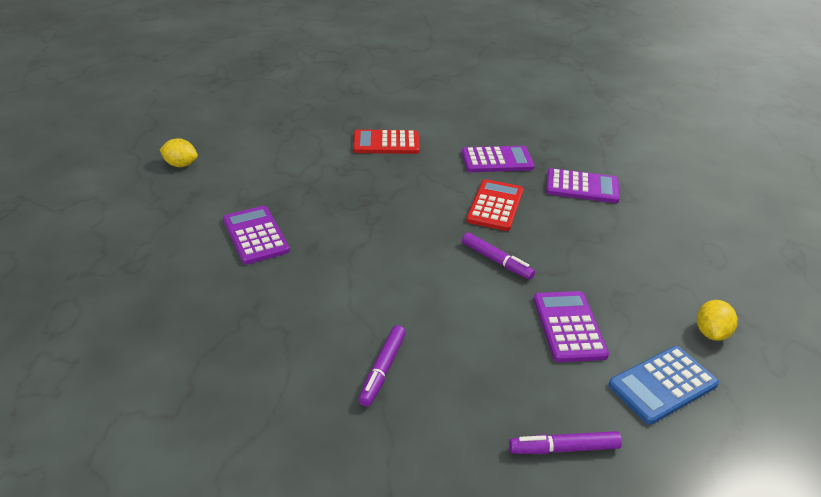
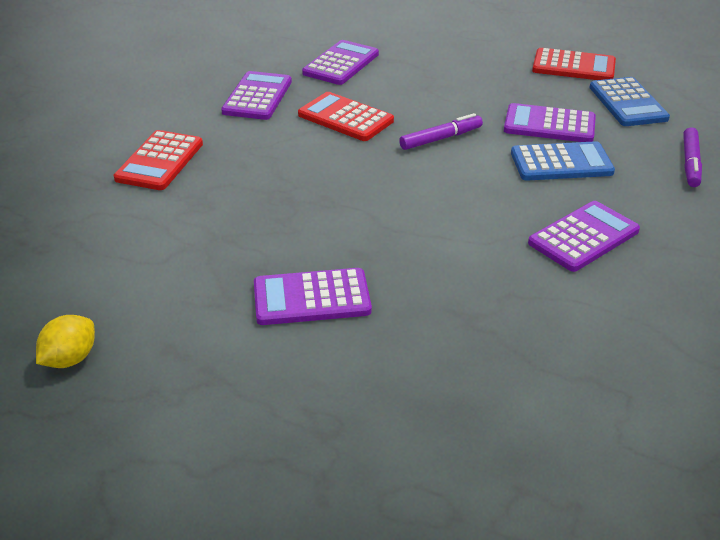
camera: 70 degrees left, 0 degrees up
purple marker [359,325,406,407] -> purple calculator [528,201,640,272]
yellow lemon [697,300,738,341] -> red calculator [532,48,616,80]
none -> blue calculator [511,141,615,181]

